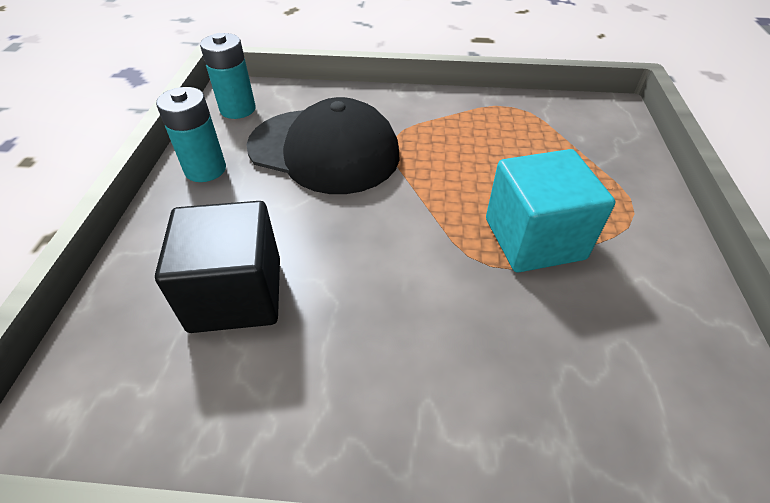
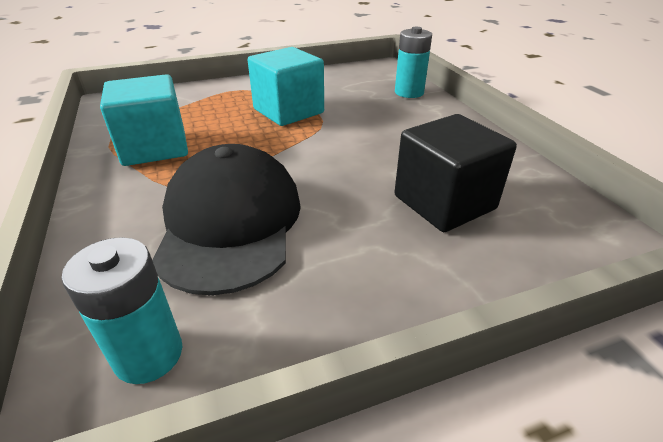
camera: 115 degrees left, 10 degrees down
turquoise battery [156,87,226,182] -> turquoise battery moved to [395,27,432,98]
none -> turquoise cube [100,74,188,166]

